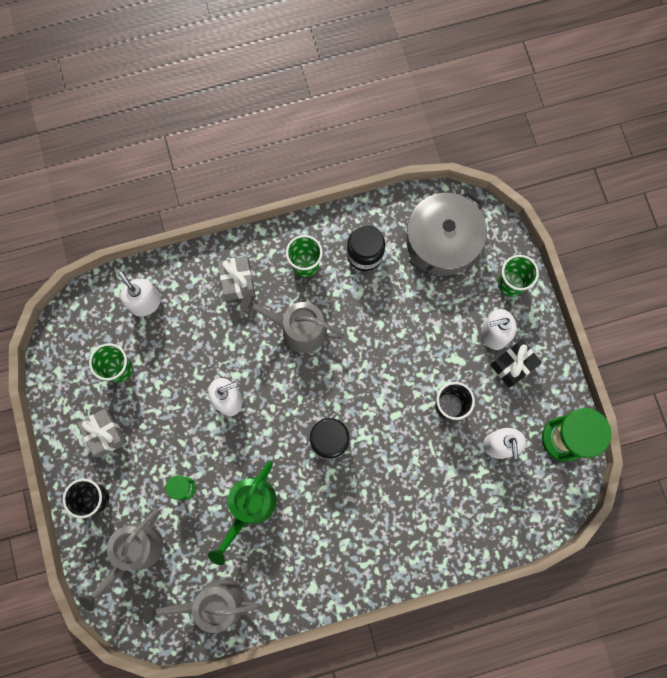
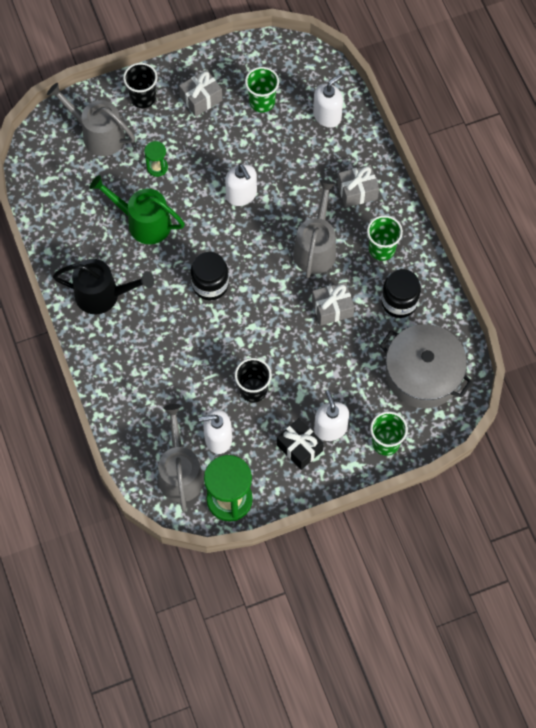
camera: 85 degrees right, 10 degrees down
grey watering can [143,579,261,633] -> grey watering can moved to [158,404,204,512]
none -> black watering can [53,259,154,314]
none -> grey gift [312,282,354,326]

